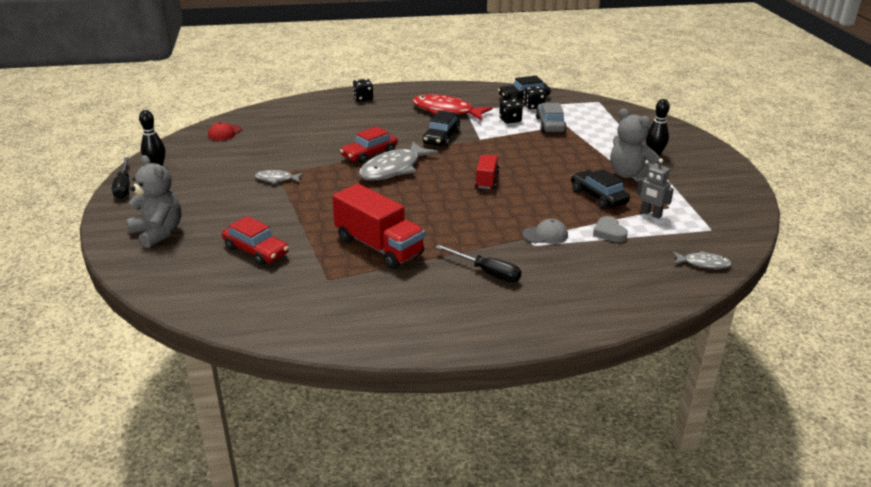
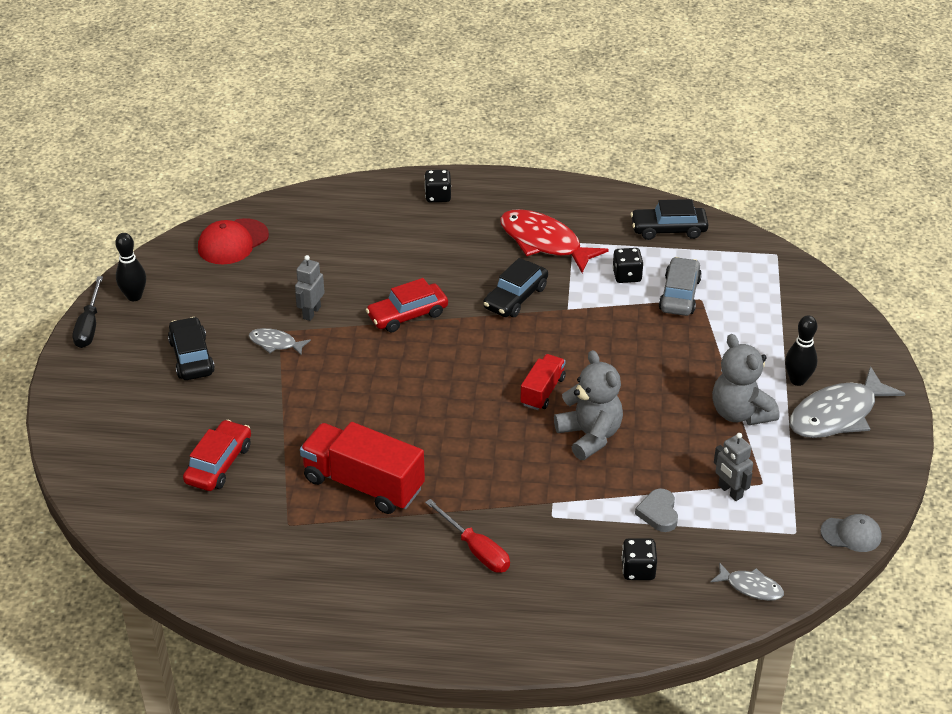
camera: 15 degrees right, 10 degrees up
grey teddy bear [126,155,181,248] -> grey teddy bear moved to [554,350,623,460]
red cap [208,122,242,141] -> red cap [198,218,269,264], size x1.52
red car [222,216,289,265] -> red car turned 120 degrees counterclockwise [183,420,251,491]
red truck [332,183,425,269] -> red truck turned 150 degrees clockwise [300,422,425,514]
grey fish [359,142,439,180] -> grey fish moved to [789,366,906,438]
black screwdriver [435,245,521,282] -> red screwdriver [425,499,510,572]
grey cap [522,219,568,244] -> grey cap moved to [820,514,882,552]
black dice [523,87,546,109] -> black dice moved to [622,538,657,580]
black car [571,169,630,209] -> black car moved to [168,317,215,380]
none -> grey robot [295,255,325,321]

